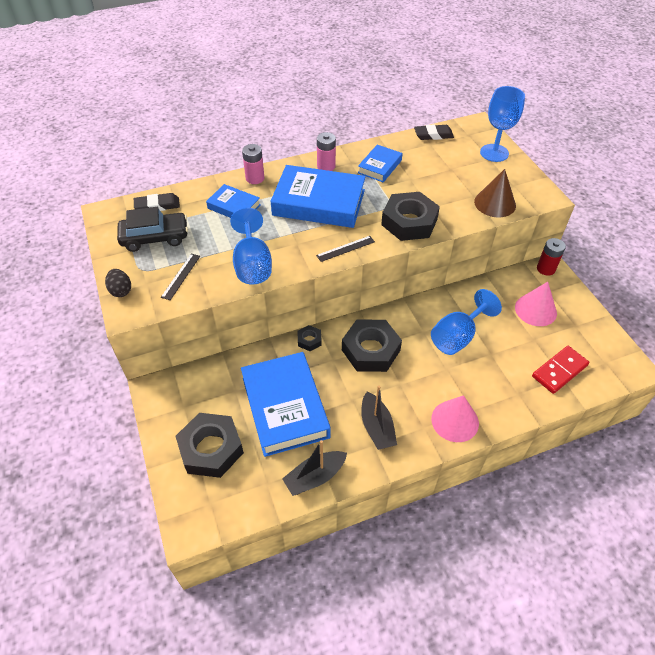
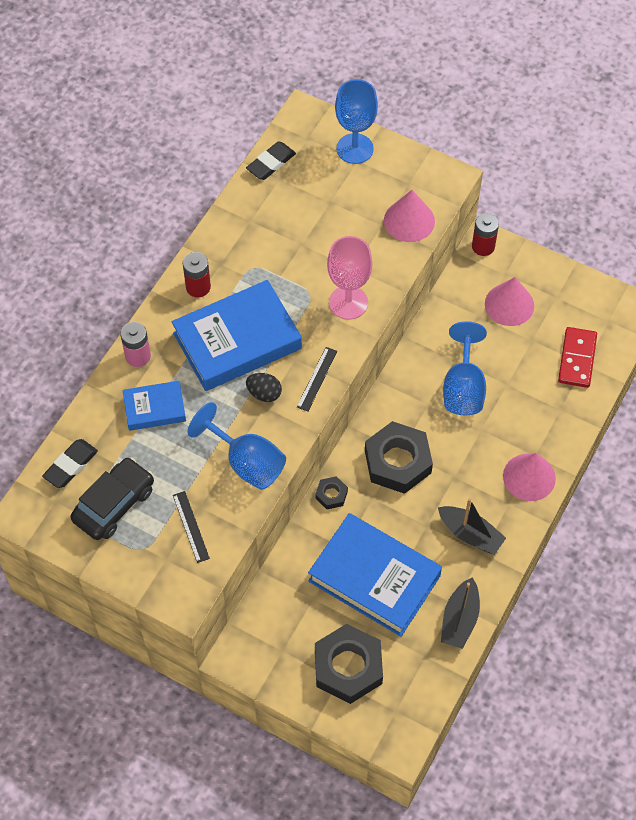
camera: 40 degrees left, 10 degrees up
black egg [105,269,131,297] -> black egg moved to [246,373,282,402]
pink battery [317,132,336,171] -> red battery [183,252,211,297]
blue book [358,145,402,182] -> none
black nut [381,192,440,241] -> pink goblet [327,236,372,320]
brown cone [474,169,516,217] -> pink cone [384,190,435,242]

